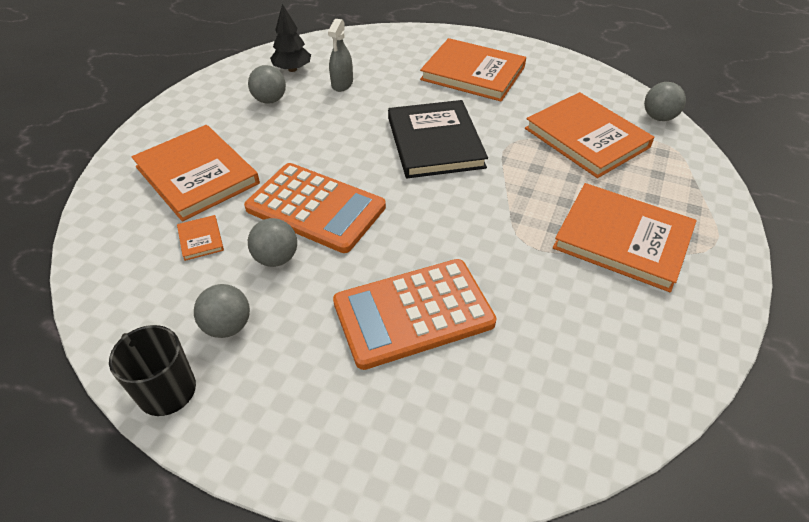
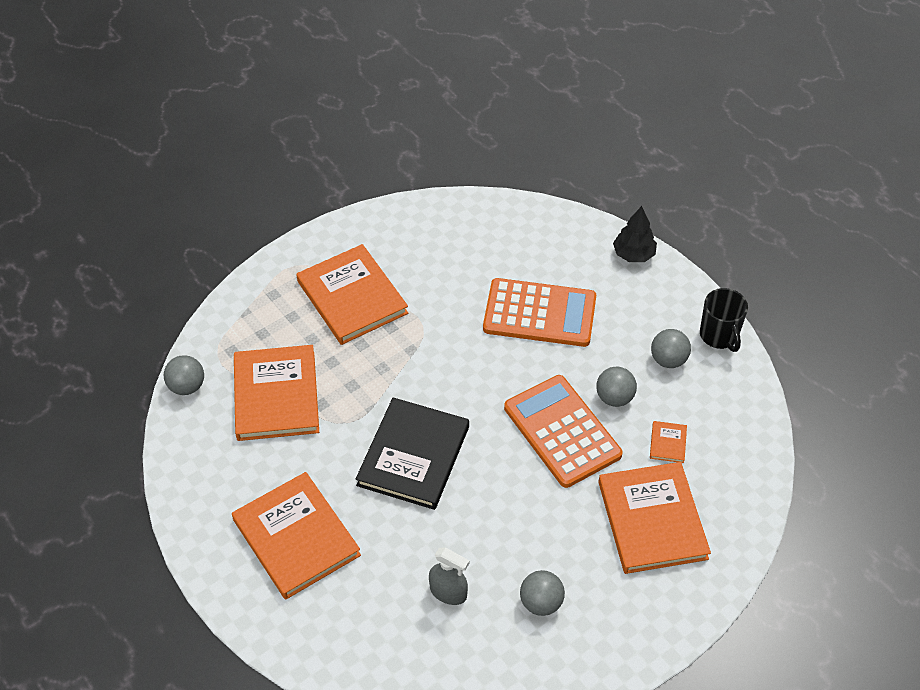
camera: 150 degrees left, 5 degrees up
black tree [270,4,311,72] -> black tree moved to [613,206,657,262]
grey spray bottle [328,19,353,92] -> grey spray bottle turned 75 degrees clockwise [429,547,470,605]

